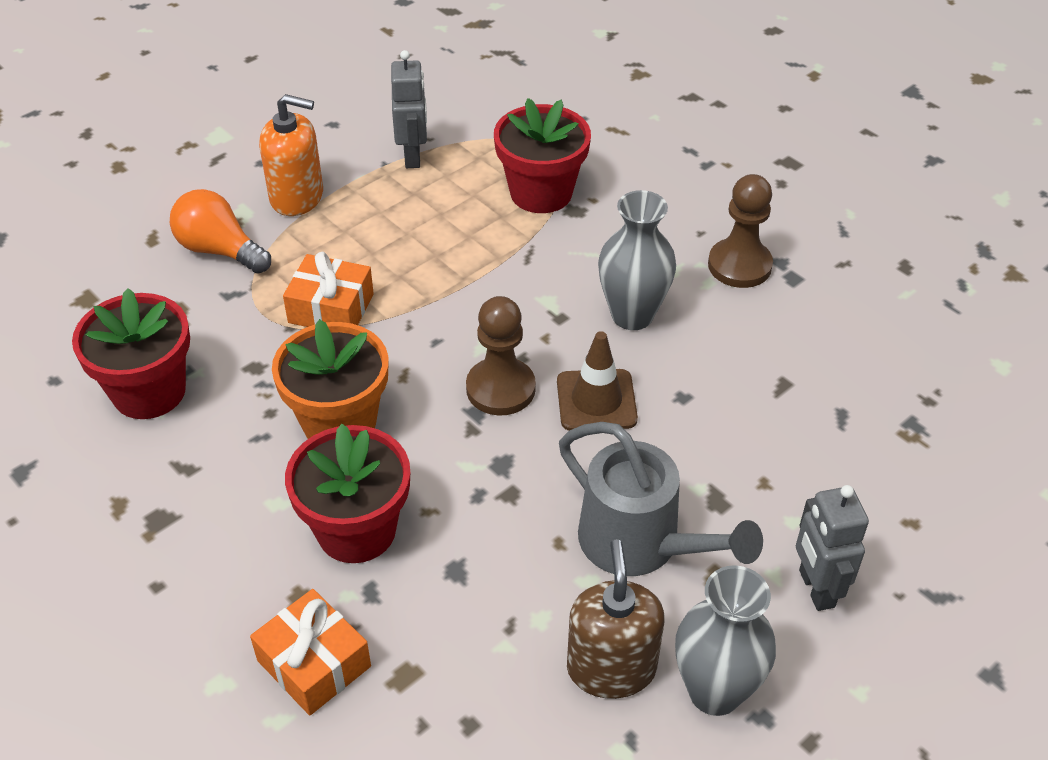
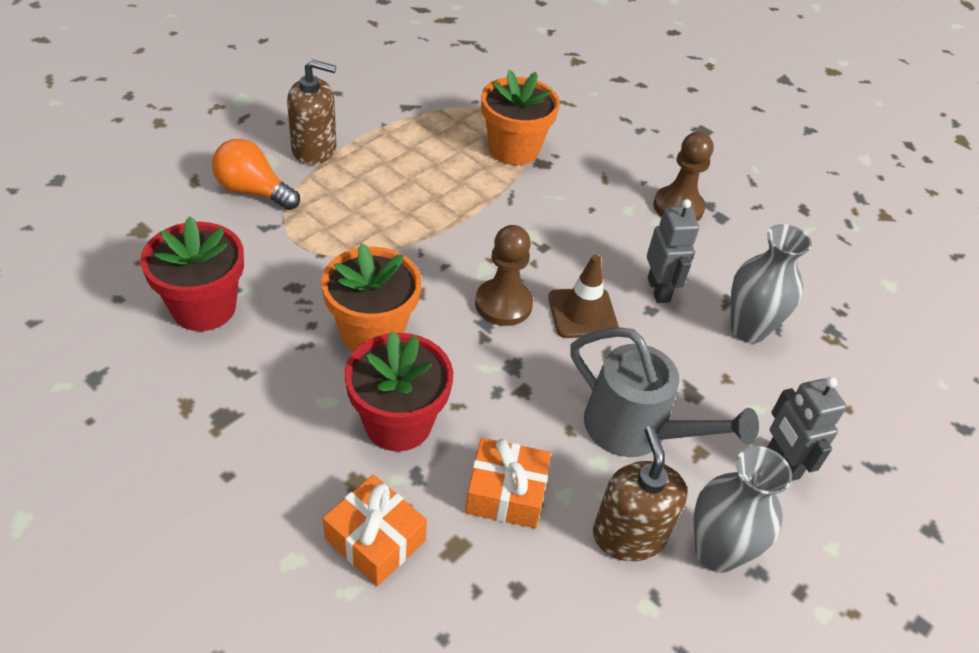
camera: 10 degrees left, 0 degrees up
orange soap dispenser [259,94,323,216] -> brown soap dispenser [287,59,336,165]
orange gift [283,252,374,327] -> orange gift moved to [465,438,551,528]
grey robot [391,50,427,168] -> grey robot moved to [647,199,699,303]
red flower pot [494,98,591,213] -> orange flower pot [481,70,560,165]
grey vase [598,190,676,330] -> grey vase moved to [731,224,812,343]

